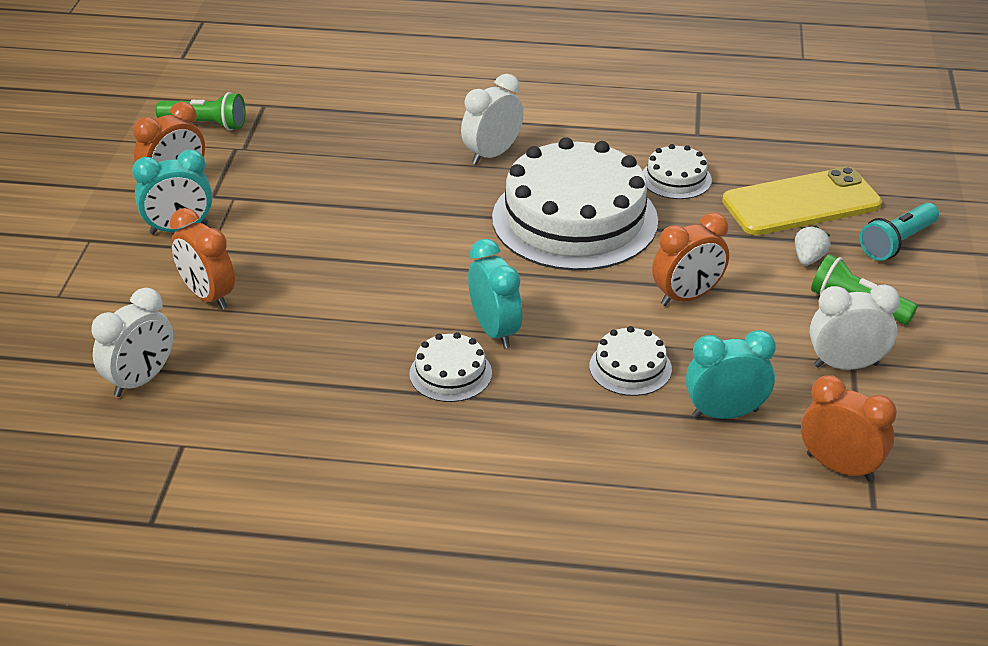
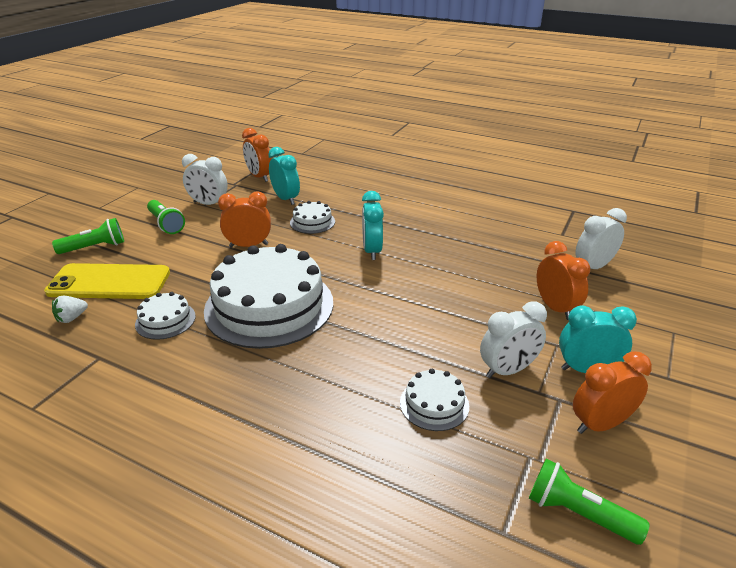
camera: 160 degrees left, 5 degrees down
white cake [409,332,492,402] -> white cake moved to [400,369,469,431]
white clock [461,74,524,165] -> white clock moved to [480,301,547,378]
turquoise clock [686,330,776,419] -> turquoise clock turned 135 degrees counterclockwise [268,147,300,205]
white strawberry [795,225,831,265] -> white strawberry moved to [52,296,88,323]
turquoise flashlight [860,203,939,261] -> green flashlight [52,218,124,254]

